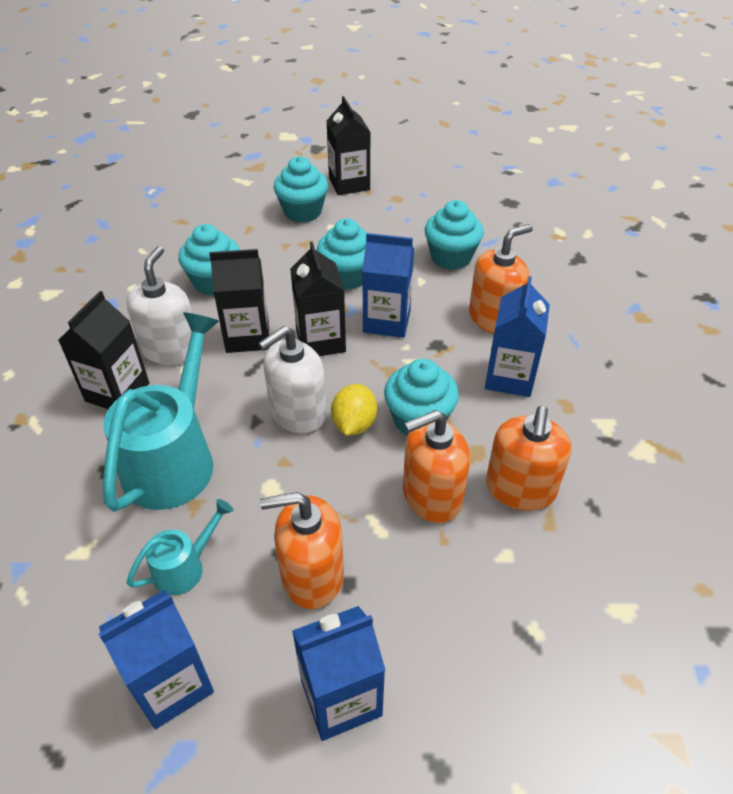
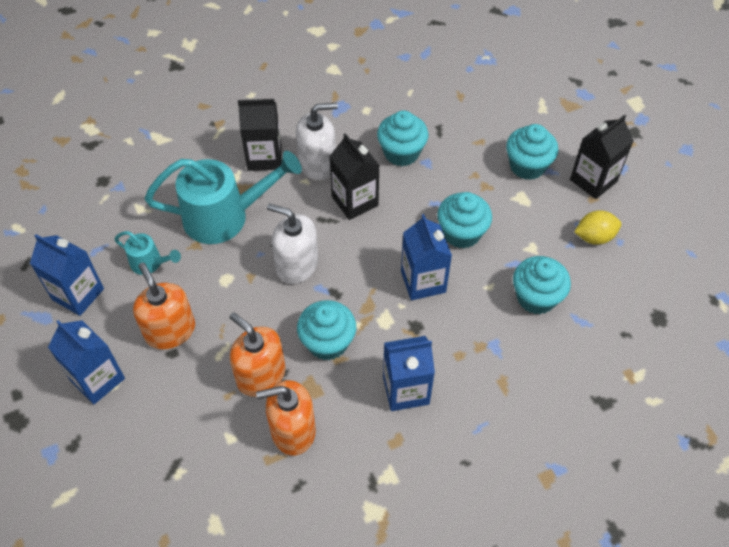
camera: 65 degrees right, 10 degrees up
black carton [290,242,346,356] -> none
yellow lemon [331,384,377,436] -> yellow lemon moved to [574,210,621,245]
orange soap dispenser [469,224,533,334] -> none

